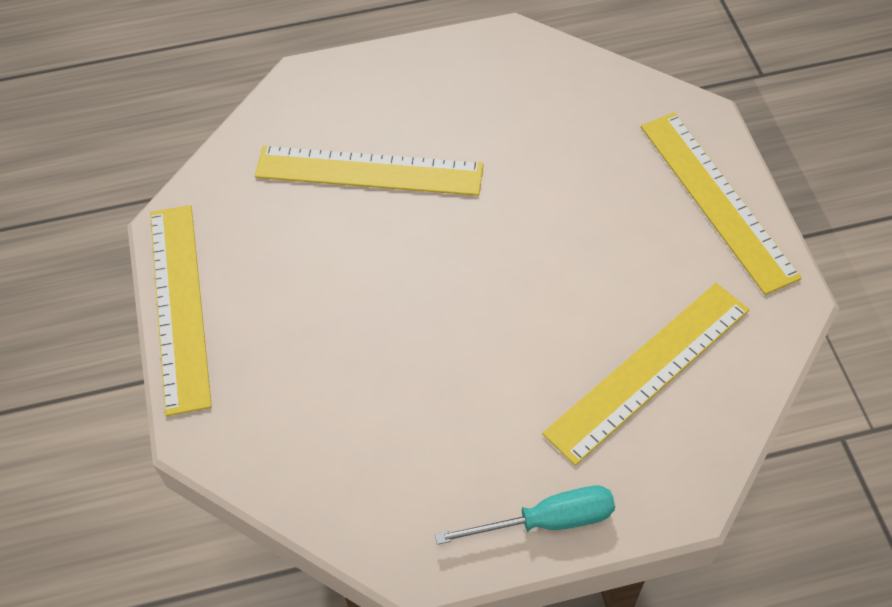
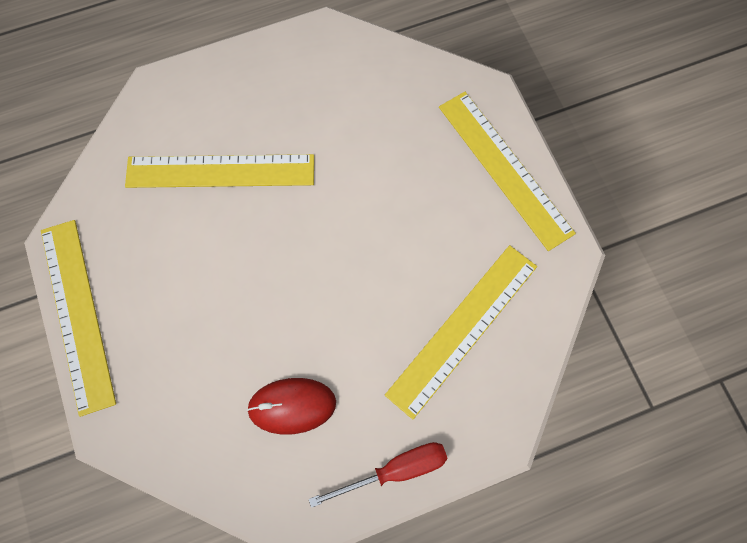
camera: 10 degrees left, 15 degrees up
turquoise screwdriver [435,486,615,545] -> red screwdriver [309,442,448,508]
none -> red mouse [246,378,336,435]

